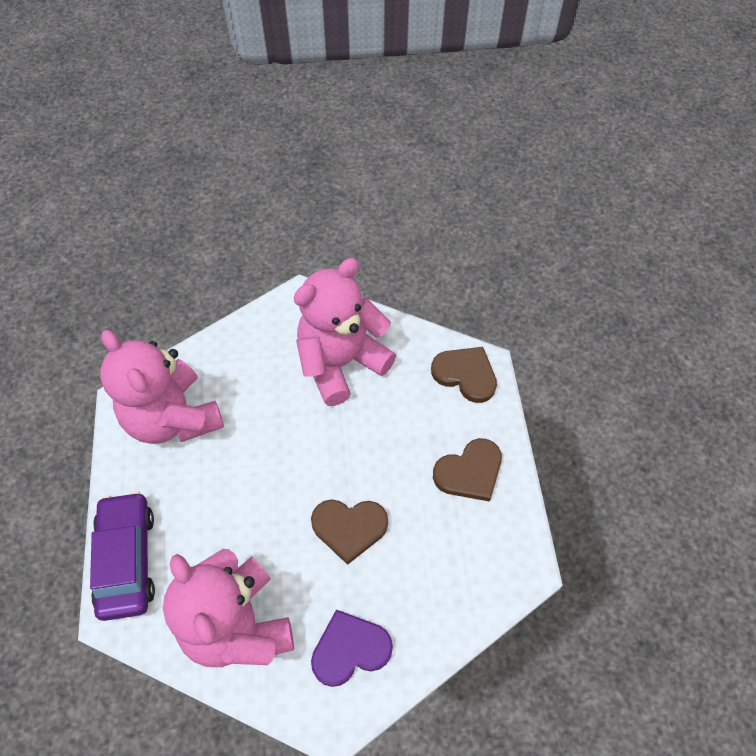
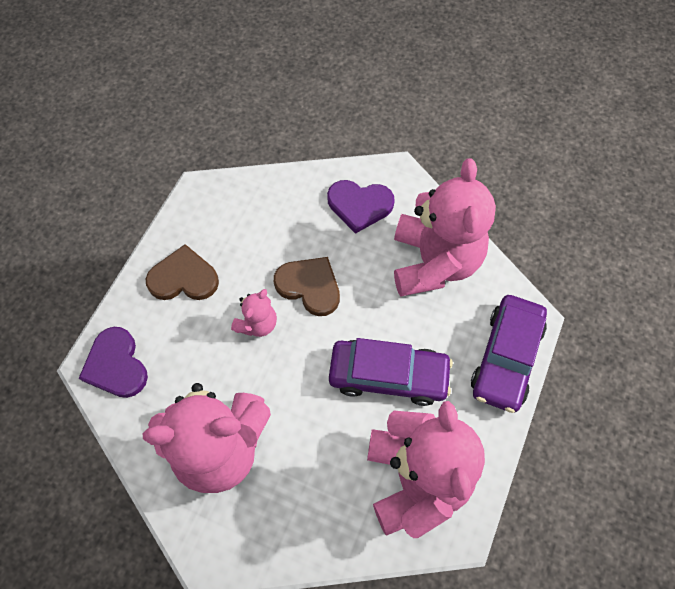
camera: 150 degrees left, 5 degrees up
brown heart [431,347,497,403] -> purple heart [79,327,148,398]
none -> pink teddy bear [231,289,277,337]
none -> purple car [329,338,453,406]

